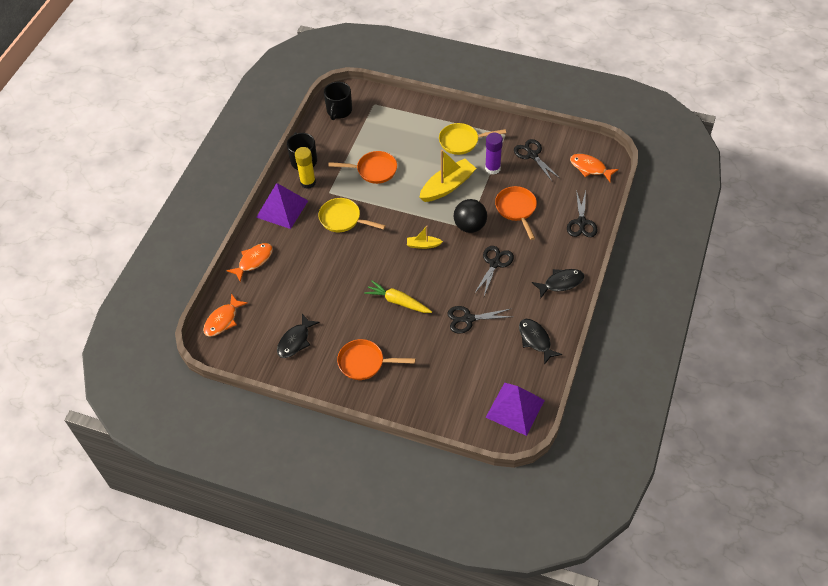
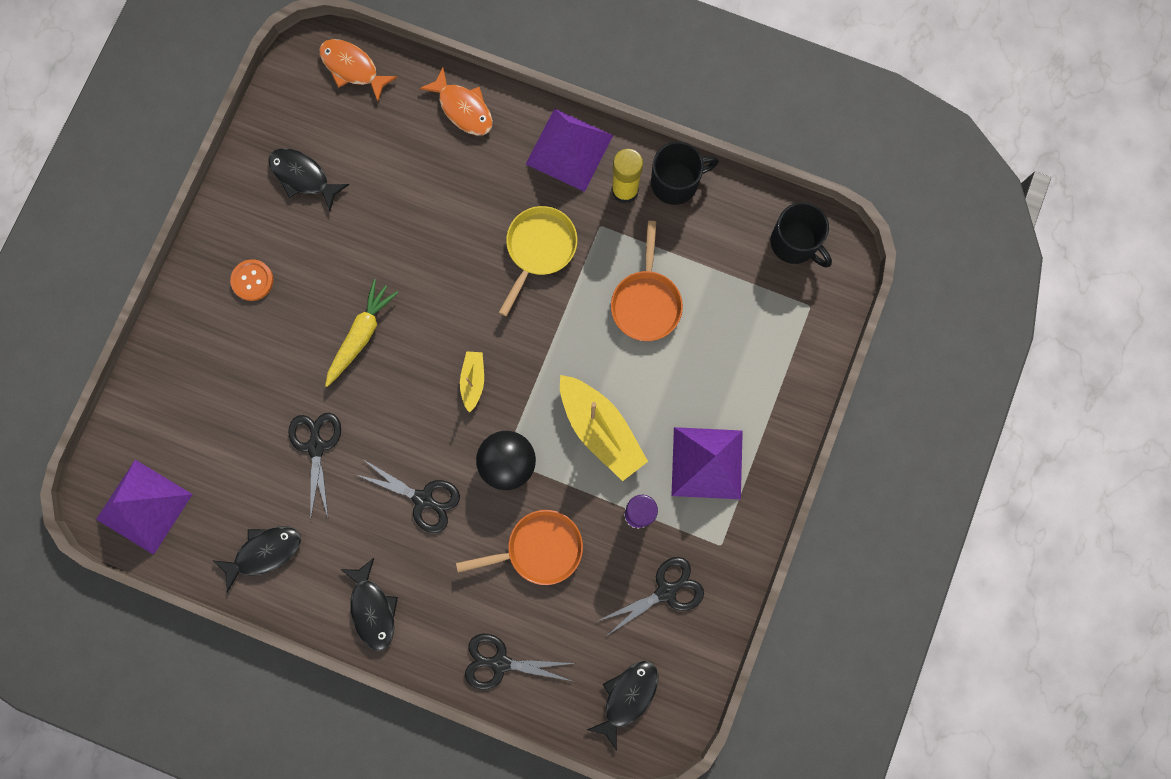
camera: 90 degrees right, 25 degrees up
black mug [324,82,352,120] -> black mug turned 150 degrees counterclockwise [771,202,832,267]
orange pan [337,339,415,380] -> orange button [230,259,273,301]
yellow pan [439,123,506,155] -> purple pyramid [671,427,743,499]
orange fish [570,154,619,182] -> black fish [587,661,659,751]

